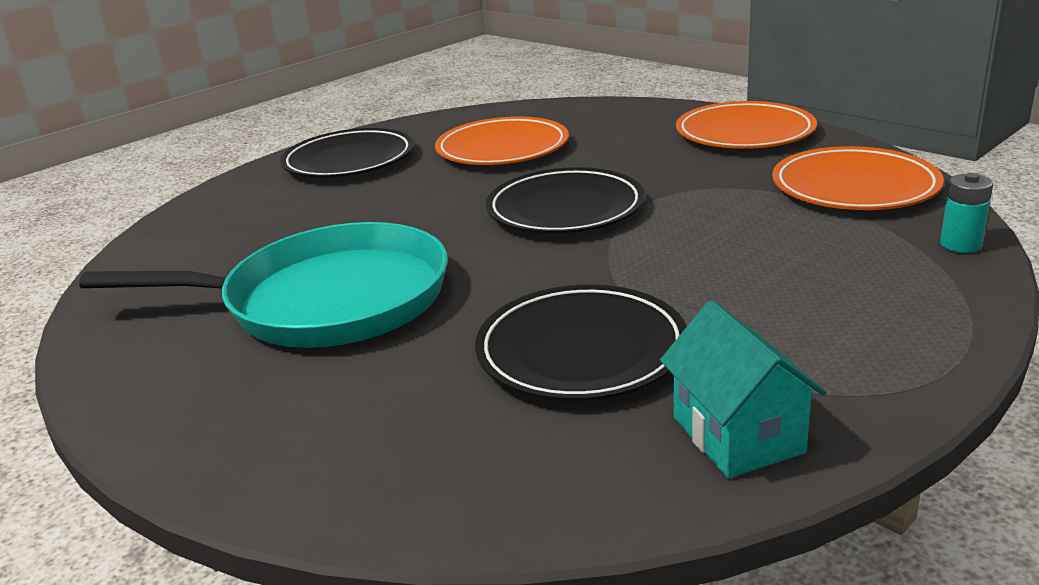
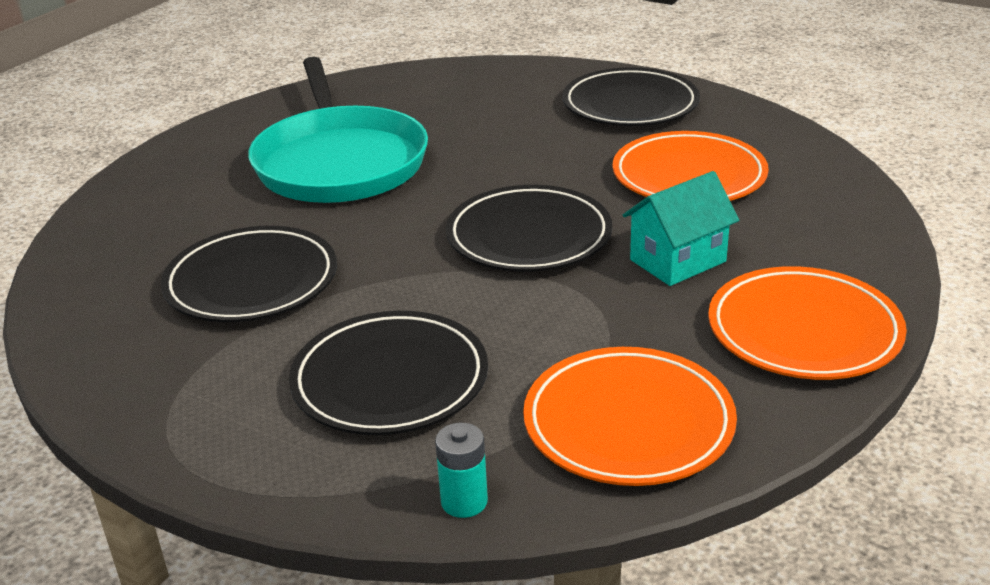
camera: 75 degrees right, 5 degrees up
turquoise house [660,300,827,478] -> turquoise house moved to [623,171,739,286]
none -> black plate [289,311,488,435]

